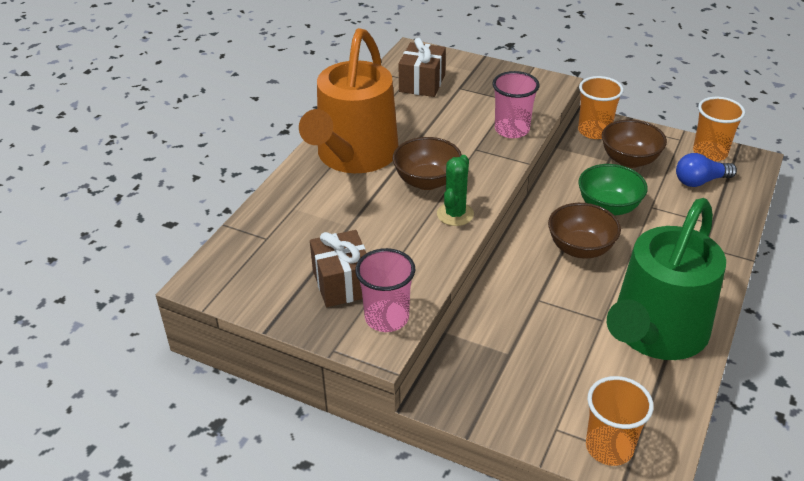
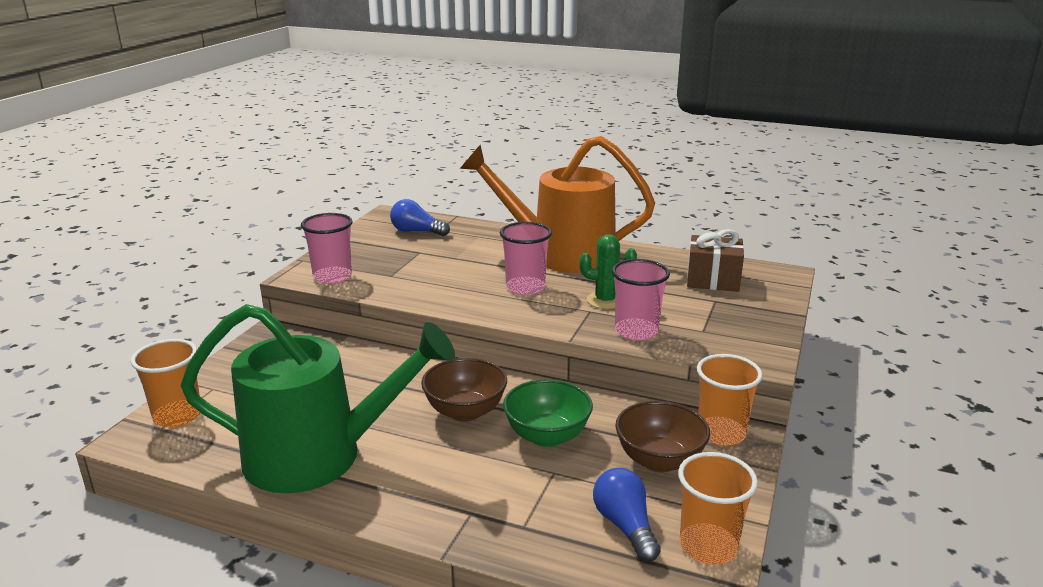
camera: 85 degrees right, 15 degrees down
brown gift [310,230,366,307] -> none
brown bowl [393,137,462,190] -> pink cup [500,222,552,295]
green cactus [437,155,474,226] -> green cactus moved to [579,234,637,309]
green watering can [607,198,726,360] -> green watering can turned 150 degrees clockwise [180,304,455,493]
none -> blue light bulb [390,199,450,236]

